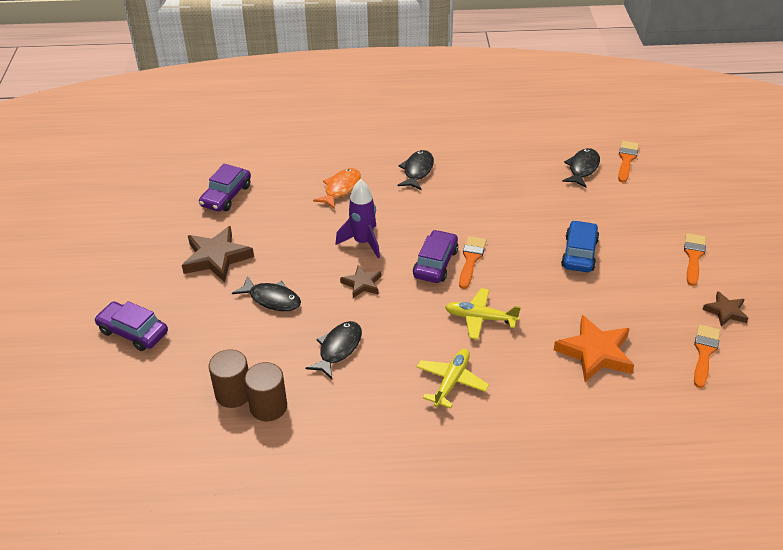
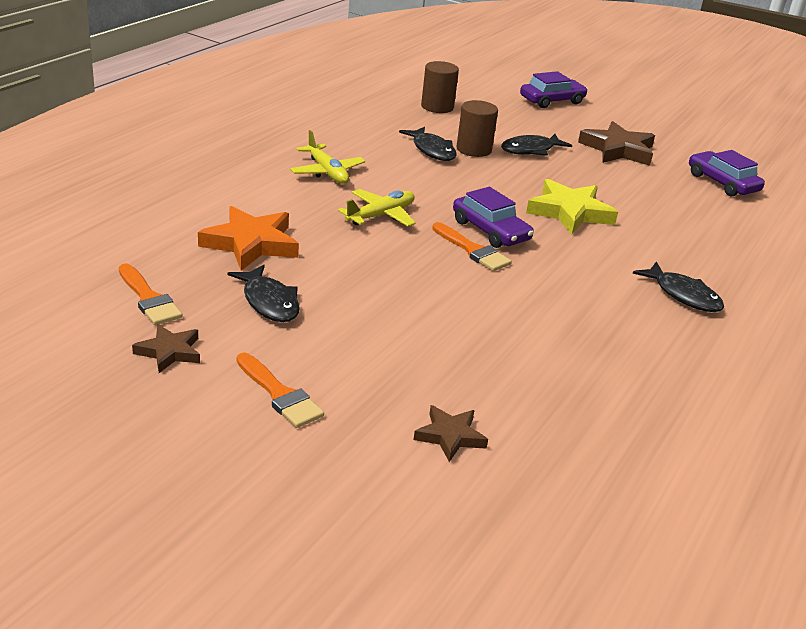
camera: 120 degrees right, 10 degrees down
brown cylinder [244,362,287,421] -> brown cylinder moved to [456,100,498,157]
orange fish [313,168,361,209] -> none
purple rocket [335,179,380,258] -> yellow star [526,179,618,234]
brown star [340,265,381,298] -> brown star moved to [414,405,488,462]
blue car [561,220,599,272] -> none
black fish [562,148,600,188] -> black fish moved to [228,265,300,322]
orange brush [618,141,639,183] -> none

